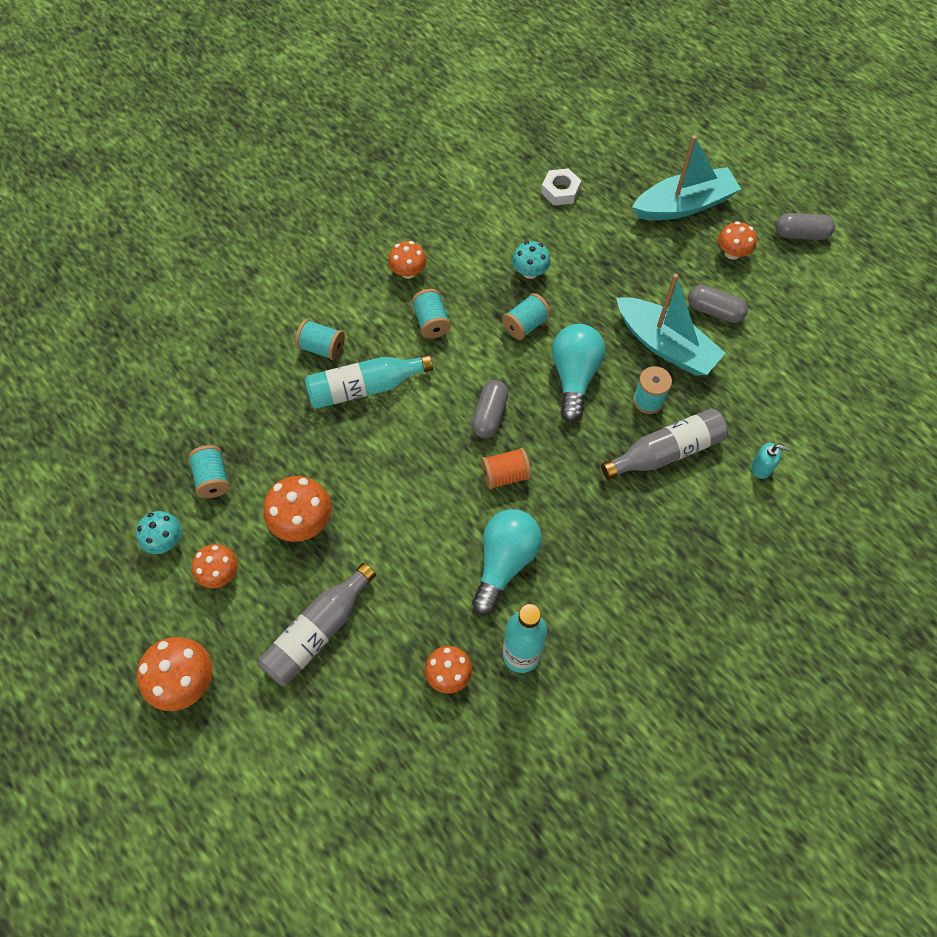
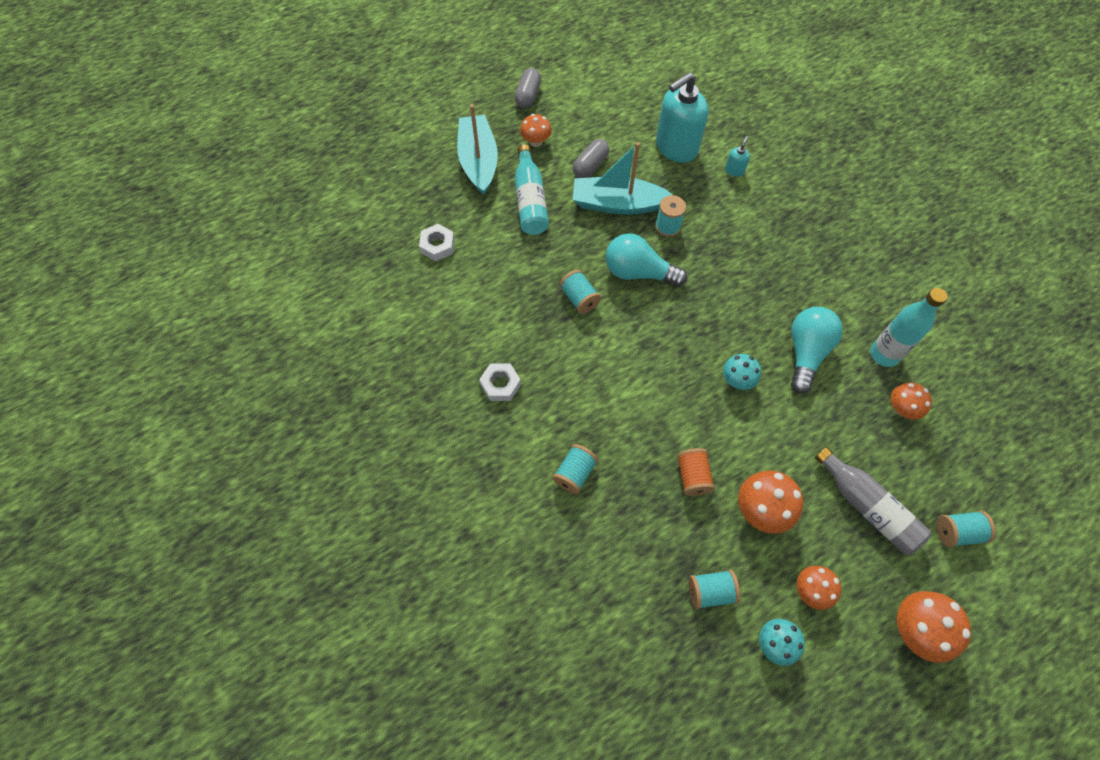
camera: 80 degrees left, 0 degrees up
turquoise bottle [305,354,433,409] -> turquoise bottle moved to [515,144,549,235]
orange mushroom [388,241,427,279] -> white nut [479,363,521,401]
turquoise spool [412,289,451,338] -> turquoise spool moved to [936,511,996,547]
grey capsule [471,380,509,438] -> none
turquoise light bulb [472,509,542,615] -> turquoise light bulb turned 75 degrees clockwise [791,307,843,394]
orange spool [481,448,531,489] -> orange spool moved to [677,448,715,496]
turquoise mushroom [512,241,550,279] -> turquoise mushroom moved to [723,354,761,390]
grey bottle [601,408,728,480] -> none
turquoise boat [616,274,725,376] -> turquoise boat turned 135 degrees counterclockwise [573,142,672,215]
none -> turquoise soap dispenser [656,72,709,163]

